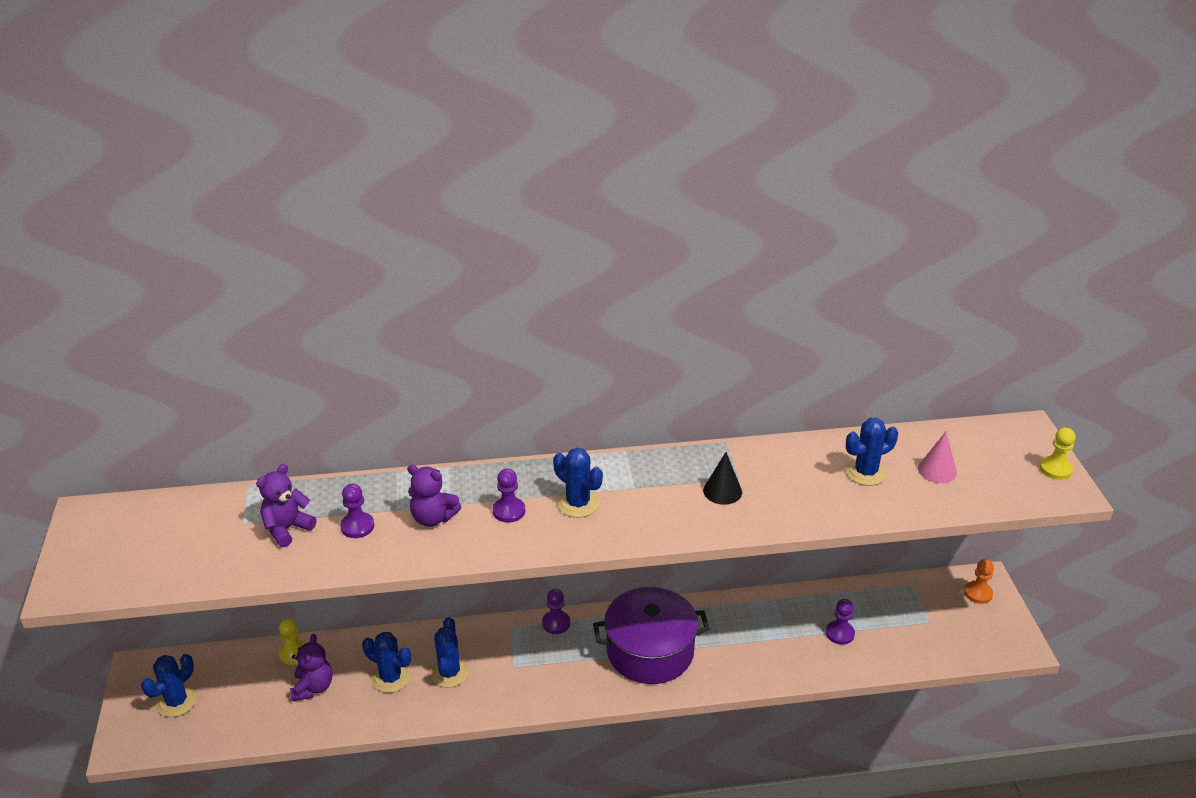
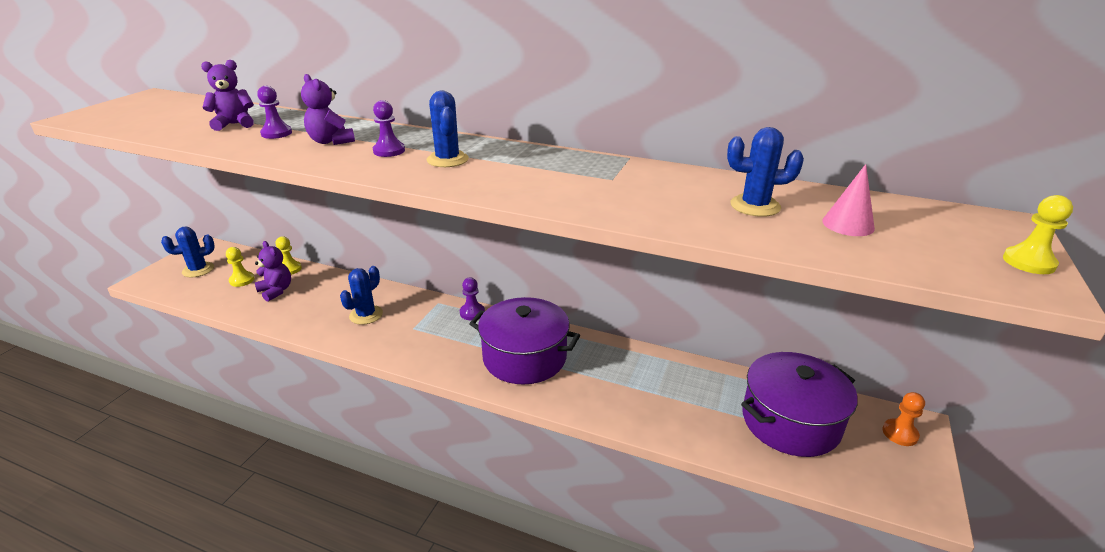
camera: 30 degrees right, 5 degrees down
purple teddy bear [290,634,332,701] -> purple teddy bear turned 75 degrees counterclockwise [254,241,291,302]
blue cactus [362,632,411,693] -> none
black cone [703,452,742,505] -> none
purple pawn [826,599,855,645] -> none
none -> yellow pawn [226,247,255,287]
none -> purple pot [741,352,858,457]

